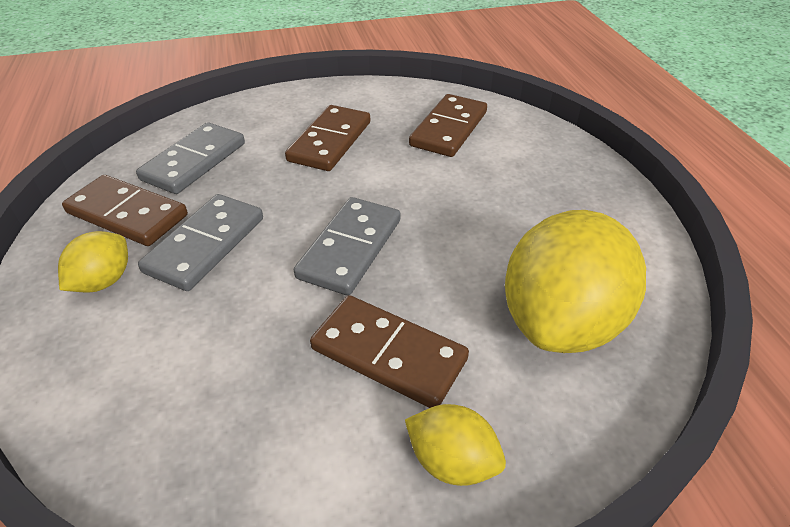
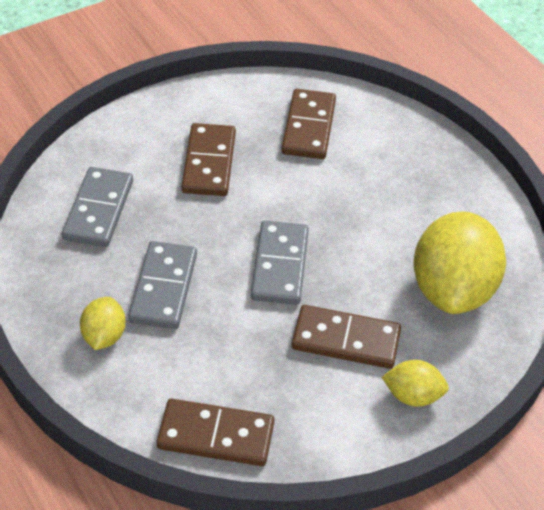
camera: 20 degrees left, 5 degrees up
brown domino [62,175,188,246] -> brown domino moved to [157,399,275,466]

